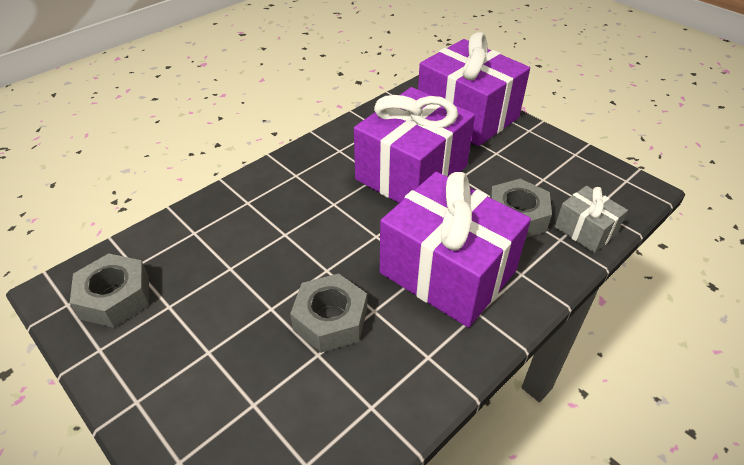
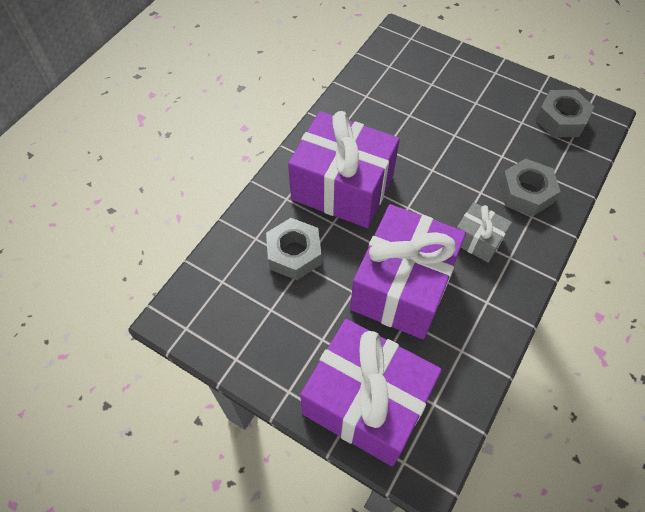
camera: 165 degrees right, 15 degrees up
grey nut [290,273,367,353] -> grey nut moved to [499,158,561,217]
grey gift [555,186,628,253] -> grey gift moved to [457,202,512,263]

